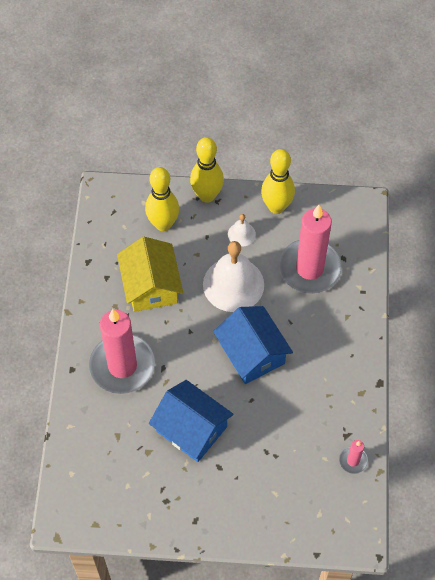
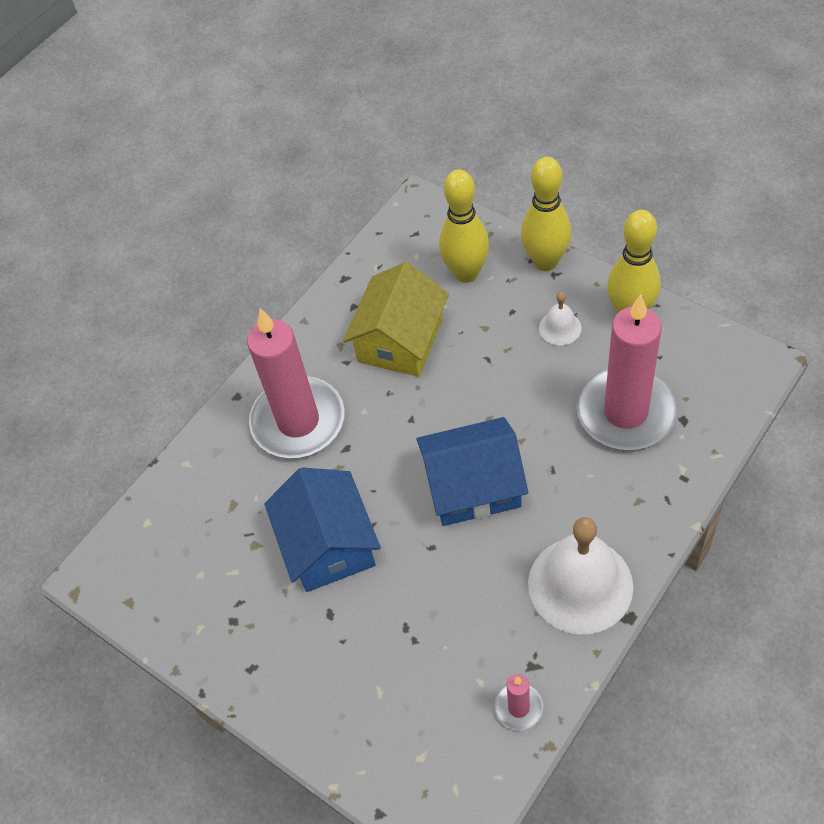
camera: 40 degrees right, 5 degrees down
white bell [203,241,264,312] -> white bell moved to [528,517,633,634]
blue house [213,306,293,384] -> blue house turned 75 degrees clockwise [417,417,528,526]

